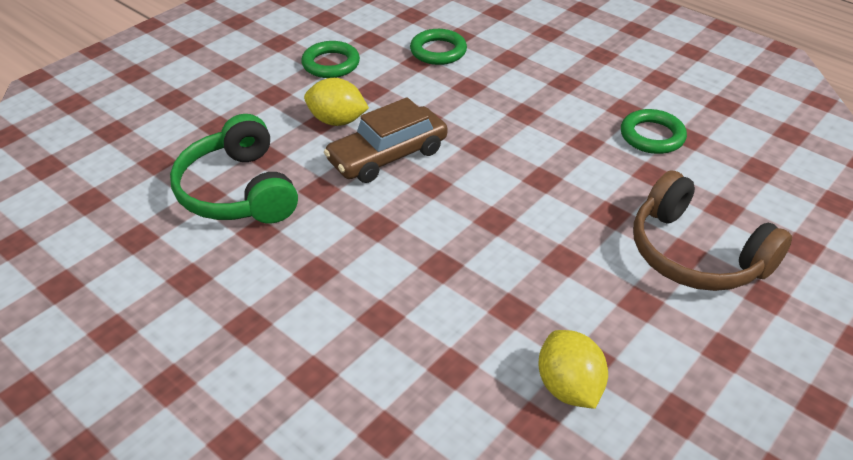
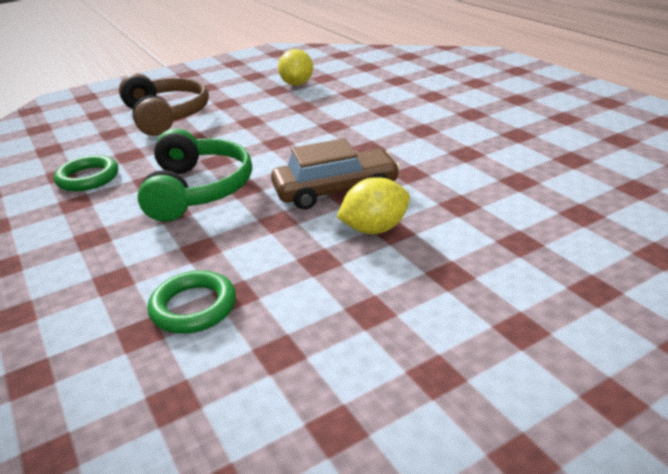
camera: 160 degrees left, 10 degrees down
green headphones [170,114,298,224] -> green headphones moved to [137,129,252,222]
green ring [301,41,360,78] -> none
yellow lemon [304,78,369,126] -> yellow lemon turned 60 degrees counterclockwise [337,177,410,234]

